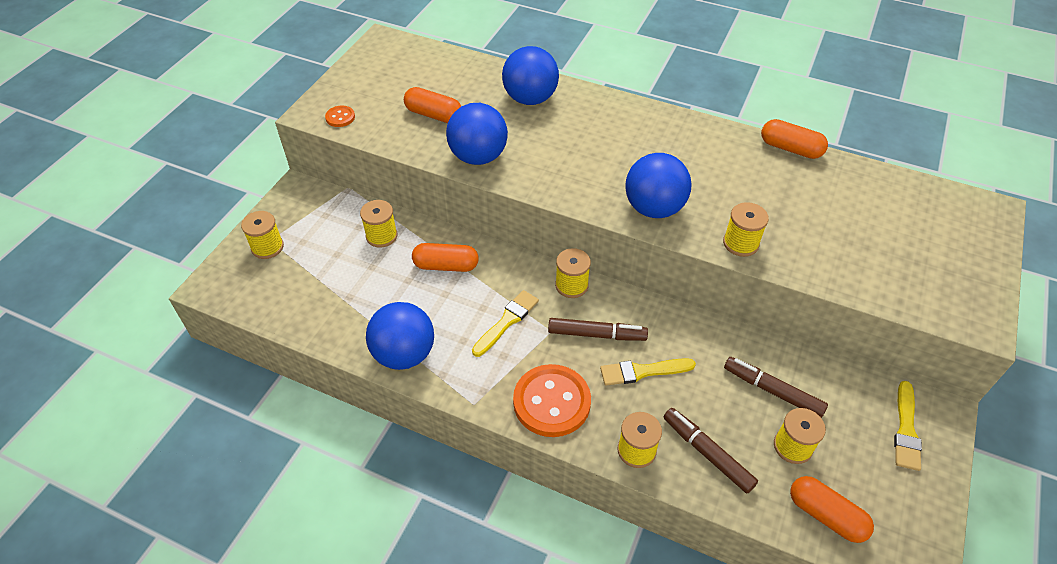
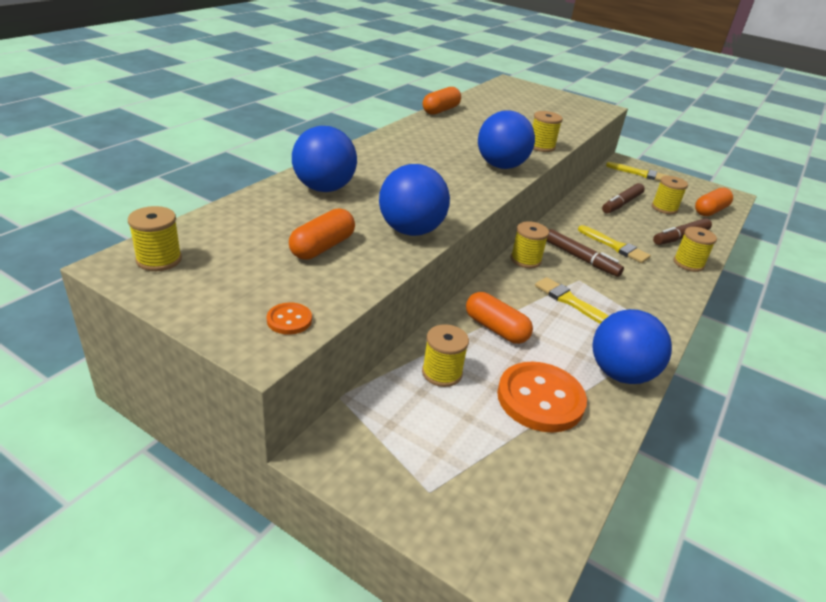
camera: 85 degrees left, 15 degrees down
yellow spool [241,211,284,259] -> yellow spool moved to [128,206,182,271]
orange capsule [412,243,479,272] -> orange capsule turned 60 degrees counterclockwise [466,292,533,344]
orange button [513,364,591,437] -> orange button moved to [497,362,587,433]
brown marker [548,318,648,341] -> brown marker turned 120 degrees clockwise [546,229,624,277]
yellow brush [600,358,696,386] -> yellow brush turned 45 degrees counterclockwise [578,225,651,263]

